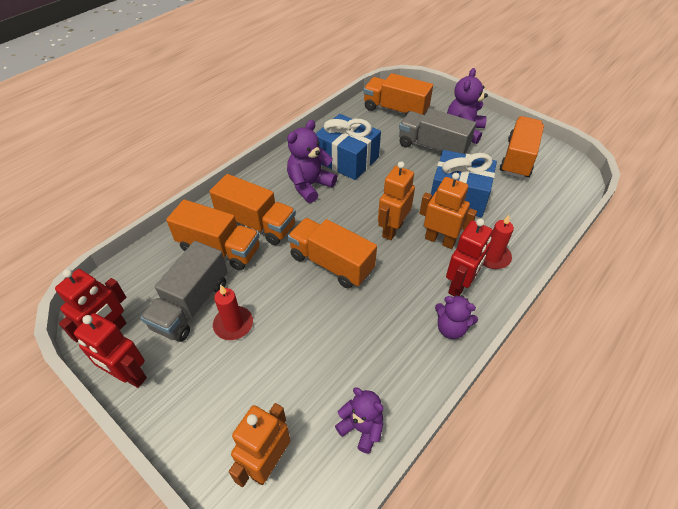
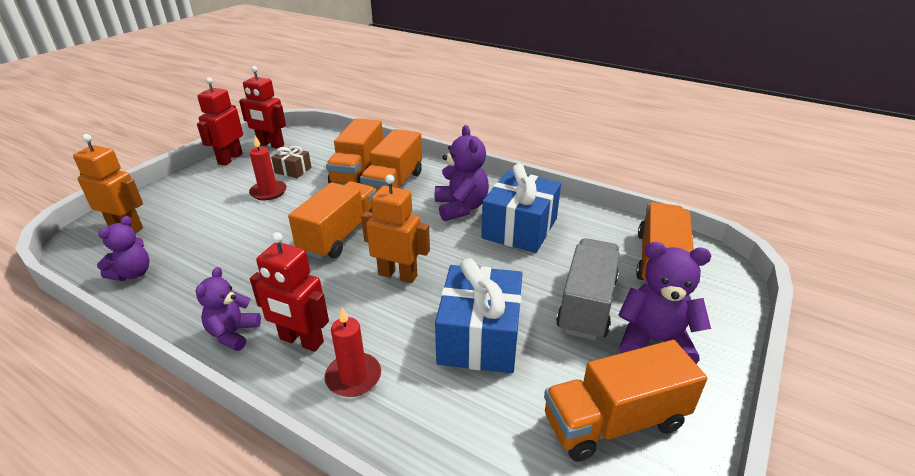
camera: 80 degrees right, 15 degrees down
grey truck [140,241,228,342] -> brown gift [271,146,311,178]
purple teddy bear [287,120,337,203] -> purple teddy bear turned 45 degrees clockwise [435,125,489,221]
orange robot [419,173,477,249] -> none
orange truck [500,116,544,178] -> orange truck turned 150 degrees clockwise [544,340,707,462]

